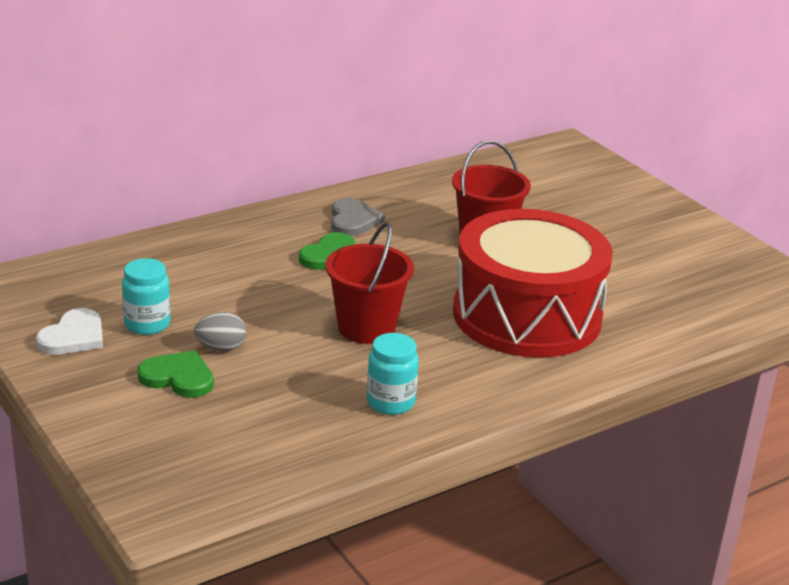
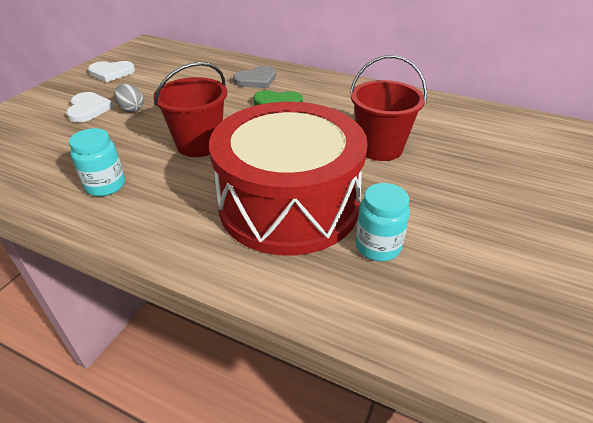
camera: 60 degrees right, 10 degrees up
turquoise jar [122,258,171,335] -> turquoise jar moved to [356,183,410,261]
green heart [138,350,214,398] -> white heart [66,92,114,122]
grey heart [331,198,385,236] -> grey heart moved to [233,66,276,88]

